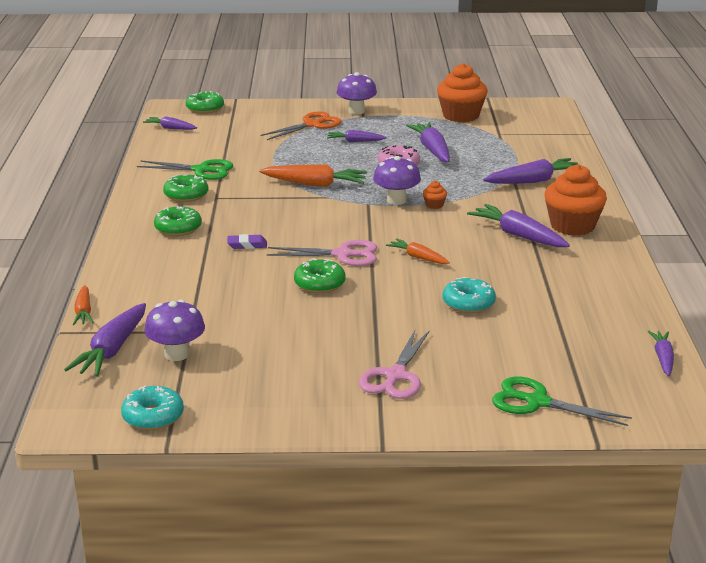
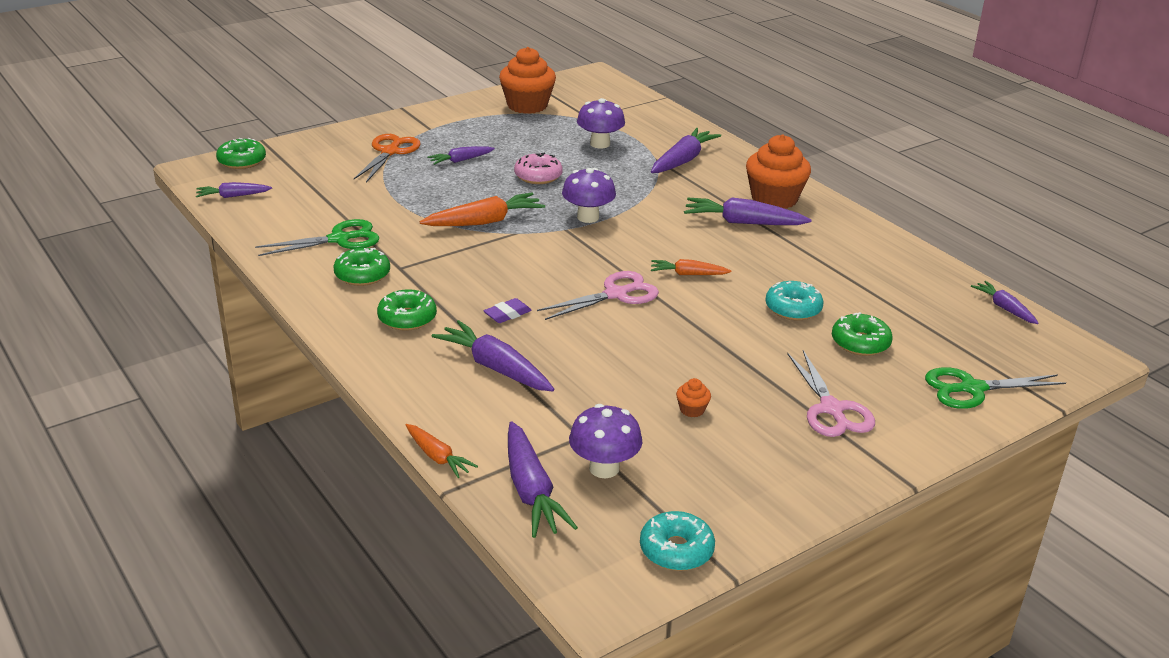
camera: 35 degrees left, 5 degrees up
green donut [294,258,346,293] -> green donut moved to [832,312,893,356]
purple mushroom [337,72,377,115] -> purple mushroom moved to [577,98,625,149]
purple carrot [406,122,450,162] -> purple carrot moved to [432,320,554,391]
orange cupcake [423,181,447,209] -> orange cupcake moved to [676,378,711,417]

